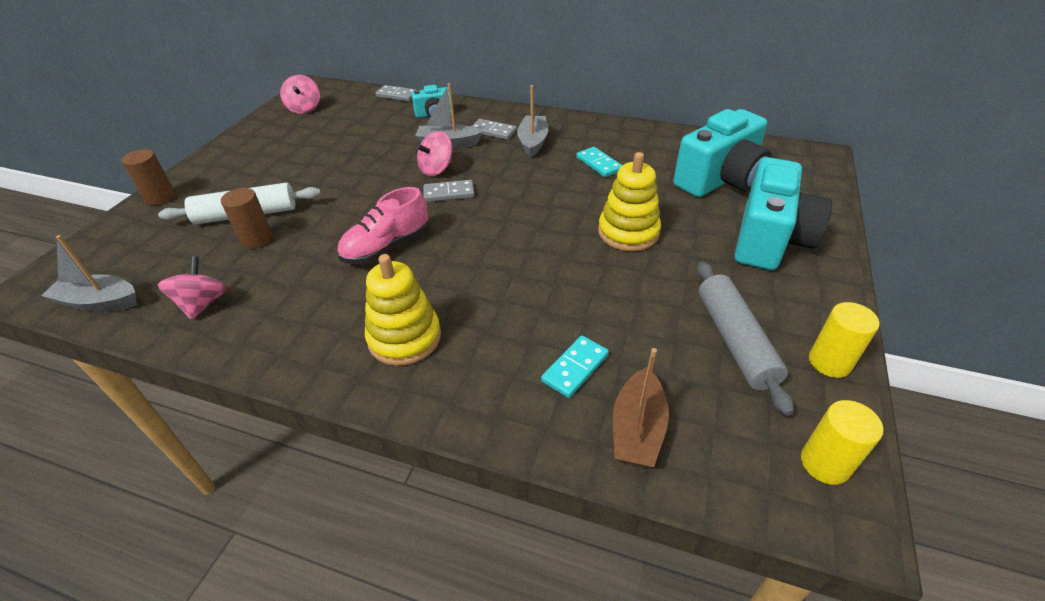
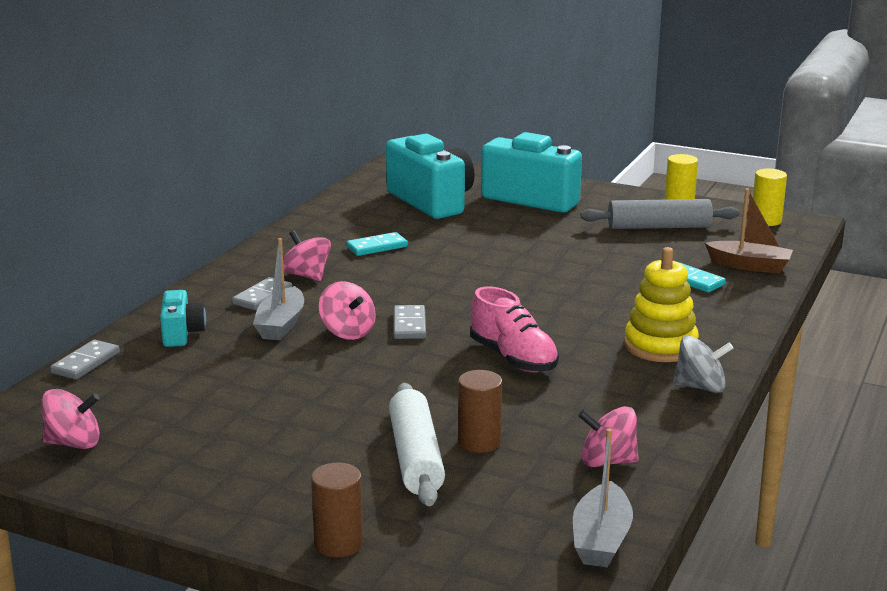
camera: 85 degrees left, 20 degrees down
grey boat [517,85,548,158] -> pink spinning top [283,230,331,281]
yellow stacking toy [598,152,661,251] -> none
none -> grey spinning top [673,336,733,393]

